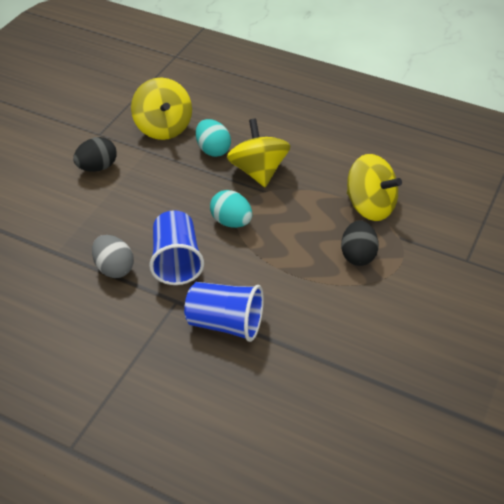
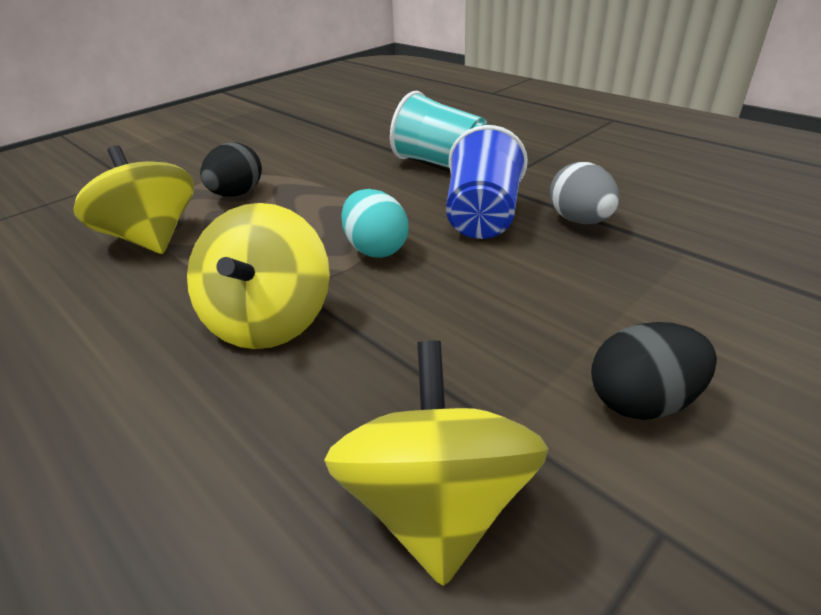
camera: 160 degrees left, 10 degrees down
blue cup [184,282,264,342] -> turquoise cup [390,91,488,168]
turquoise egg [196,119,231,157] -> none

